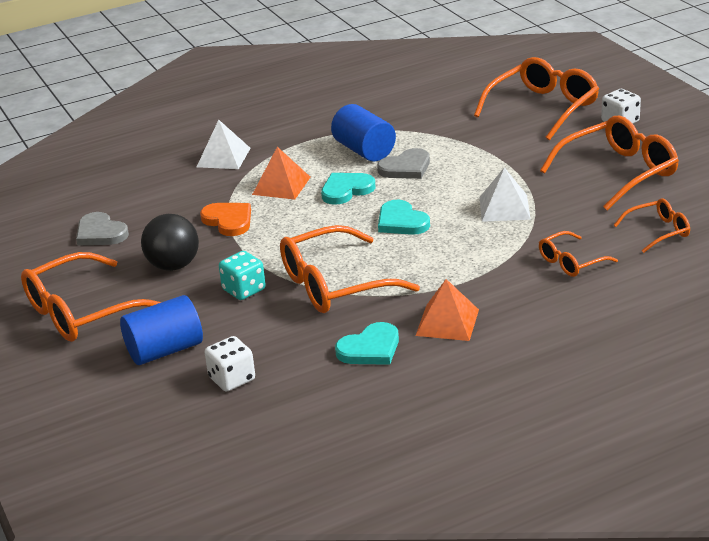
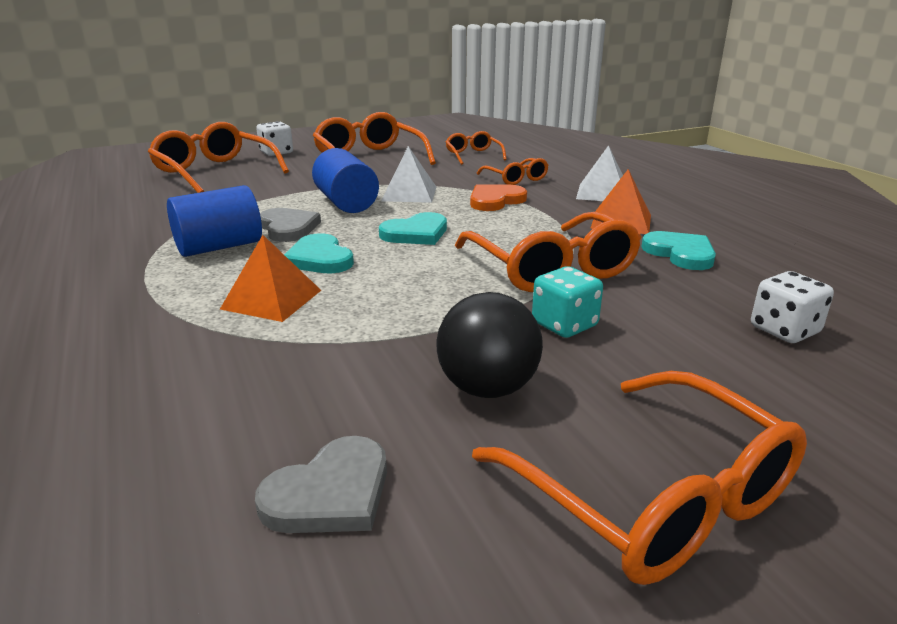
camera: 90 degrees left, 5 degrees down
blue cylinder [120,295,203,365] -> blue cylinder moved to [312,148,379,213]
white pyramid [197,120,251,169] -> white pyramid moved to [576,145,623,201]
orange heart [200,203,251,236] -> orange heart moved to [470,184,527,211]

